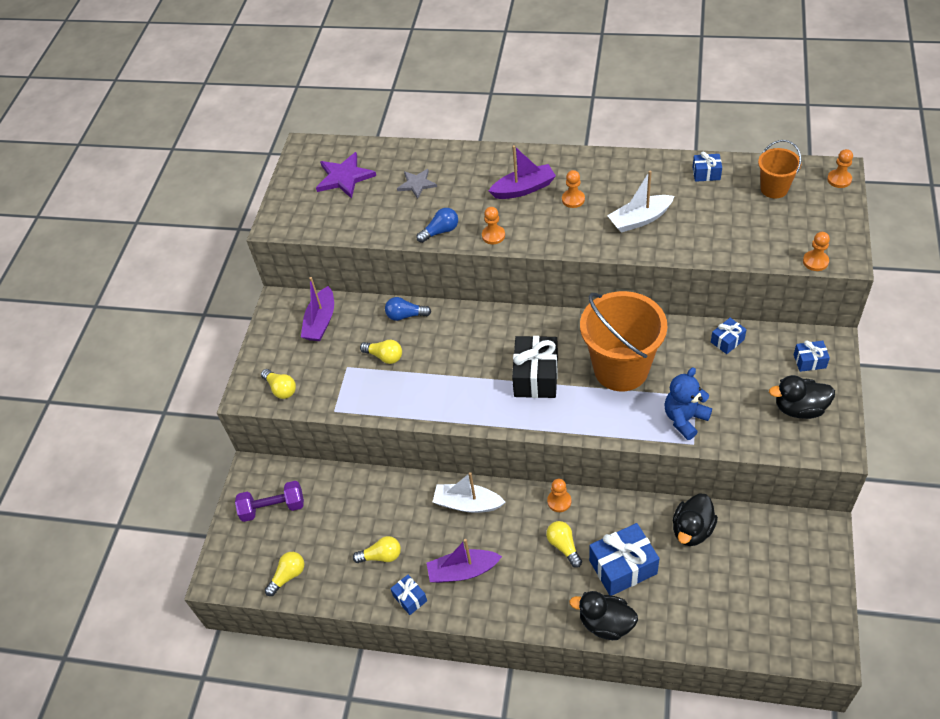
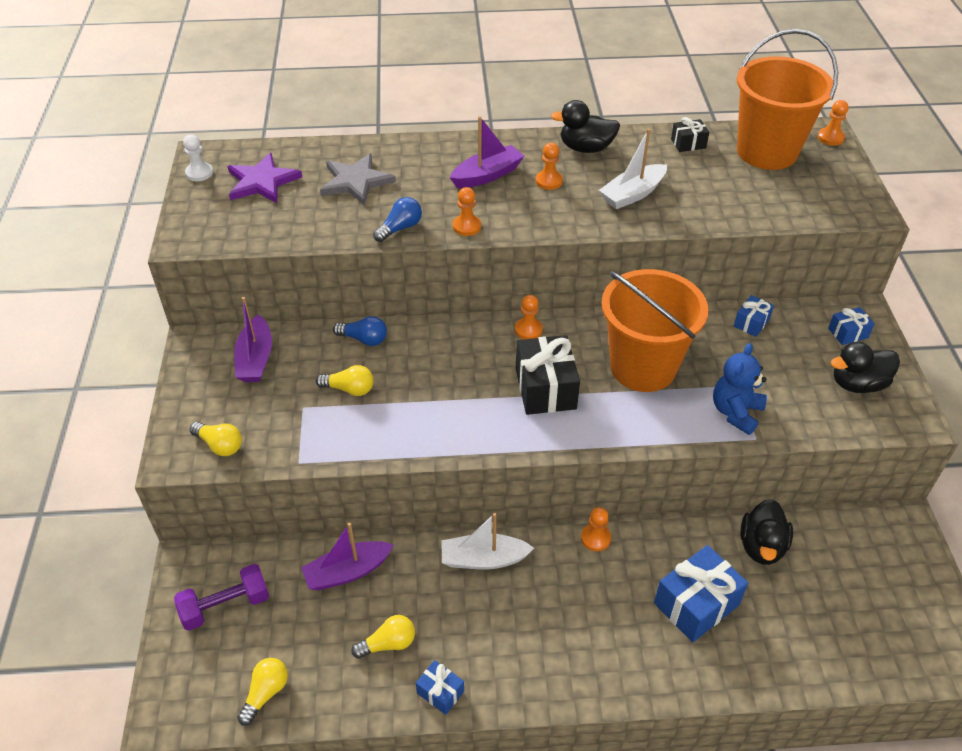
camera: 20 degrees left, 5 degrees down
blue light bulb [385,297,431,321] -> blue light bulb turned 150 degrees counterclockwise [333,316,387,346]
grey star [397,169,437,199] -> grey star [320,154,396,205], size x1.55
purple boat [427,539,502,583] -> purple boat moved to [301,523,394,591]
yellow light bulb [546,521,582,568] -> none
black duck [569,591,638,640] -> black duck moved to [551,100,620,153]
blue gift [692,152,722,182] -> black gift [671,117,710,152]
orange bucket [758,140,801,198] -> orange bucket [737,29,838,170], size x1.96
orange pawn [803,232,830,271] -> orange pawn moved to [515,295,543,339]
none -> white pawn [183,135,213,181]

